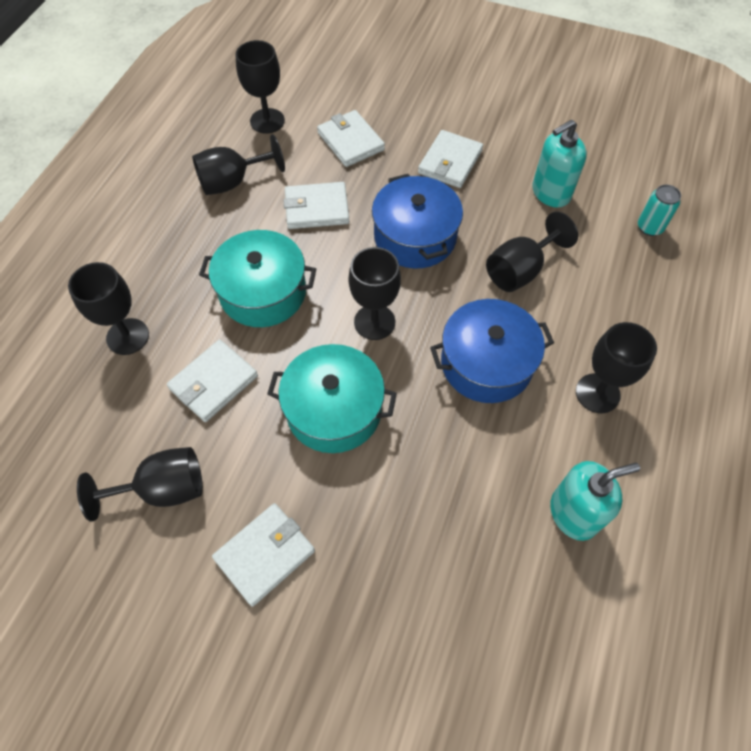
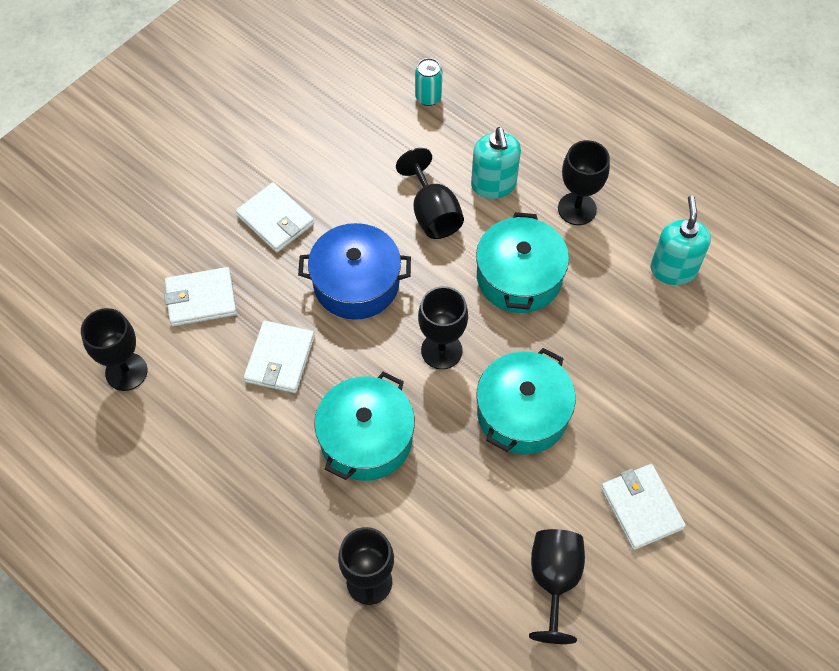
camera: 70 degrees left, 0 degrees up
white wallet [167,339,258,422] -> none
black goblet [192,134,285,195] -> none
blue pot [430,299,554,403] -> turquoise pot [476,212,569,313]
turquoise soap dispenser [532,119,587,208] -> turquoise soap dispenser moved to [471,127,521,199]

